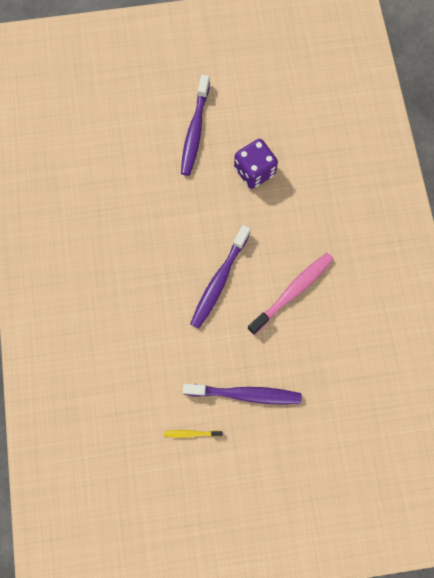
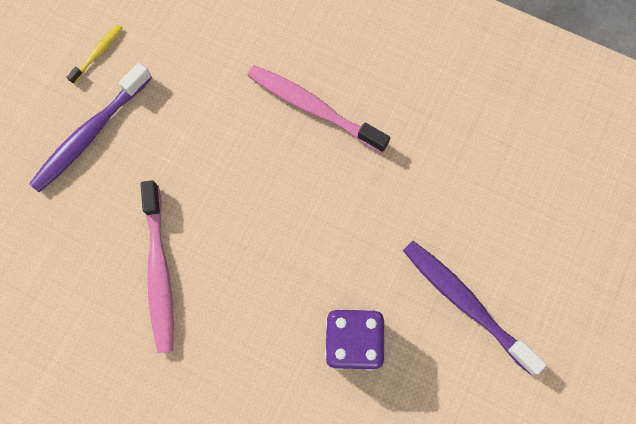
camera: 125 degrees right, 0 degrees up
purple toothbrush [190,225,250,328] -> none
none -> pink toothbrush [247,65,390,153]

